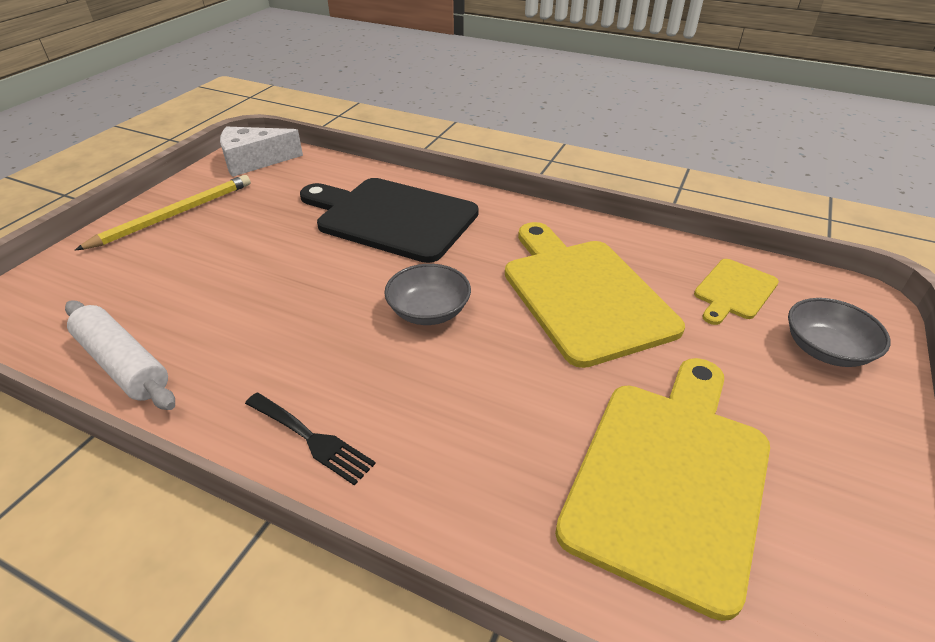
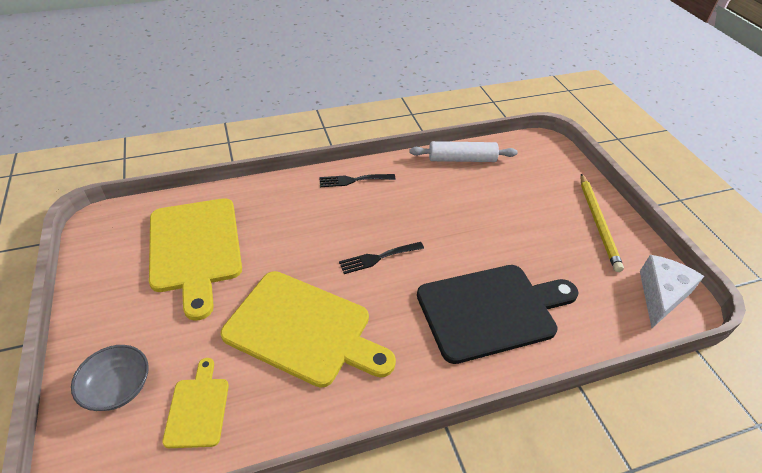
camera: 135 degrees right, 5 degrees up
grey bowl [384,264,471,325] -> black fork [339,242,424,274]

